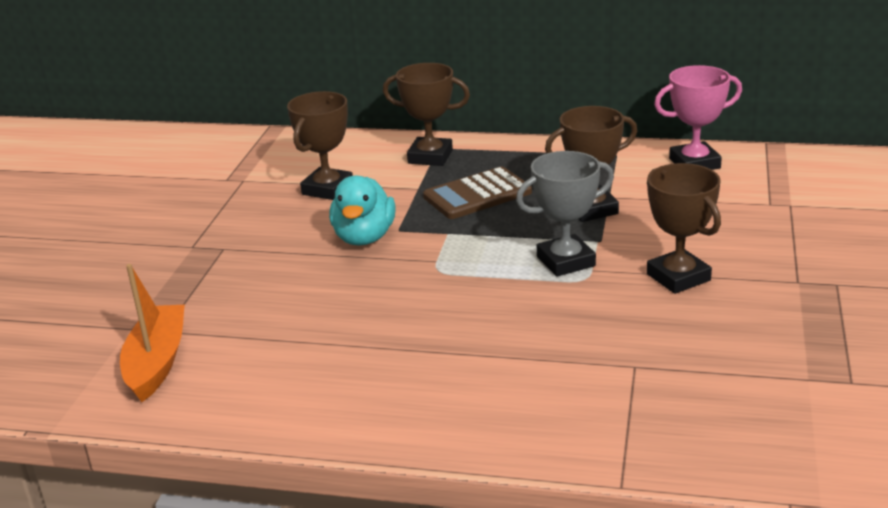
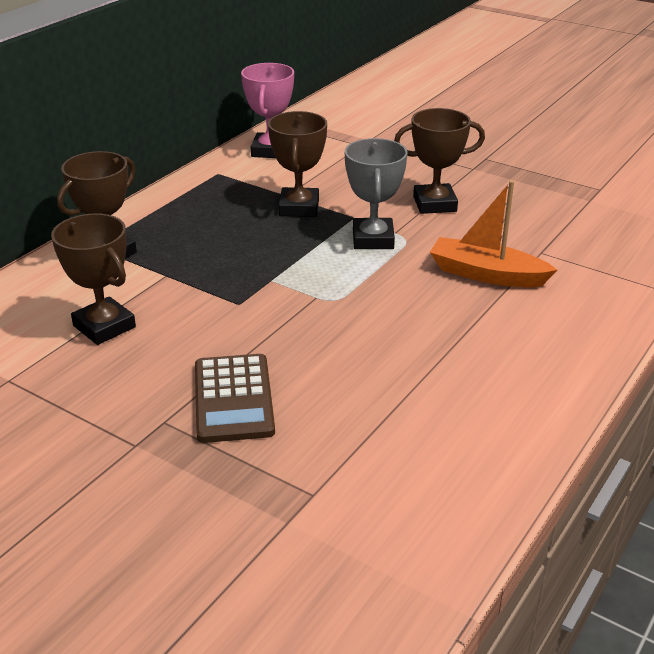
camera: 70 degrees left, 5 degrees up
orange boat [120,264,185,402] -> orange boat moved to [430,180,557,288]
turquoise duck [329,176,396,245] -> none
brown calculator [423,167,532,219] -> brown calculator moved to [195,354,275,443]

